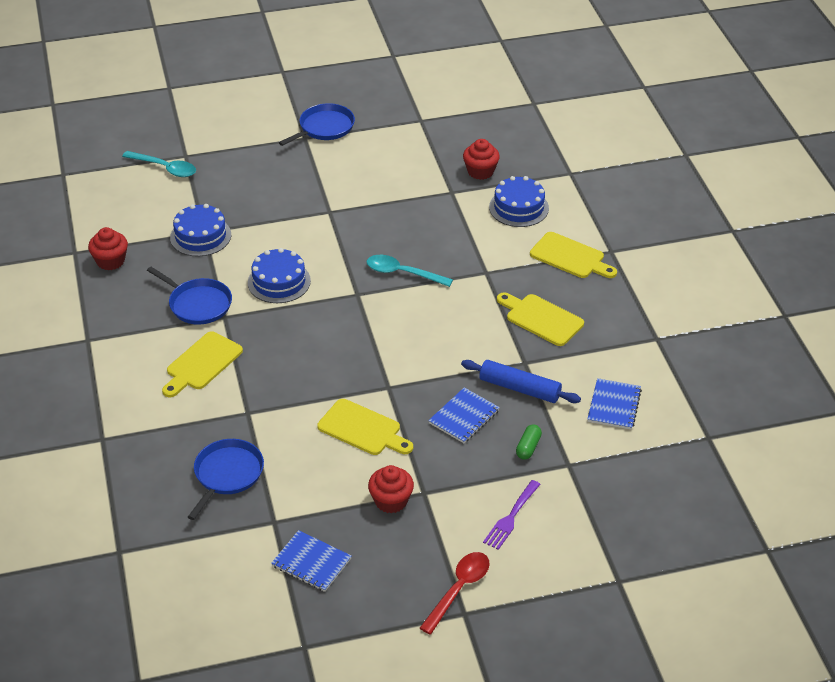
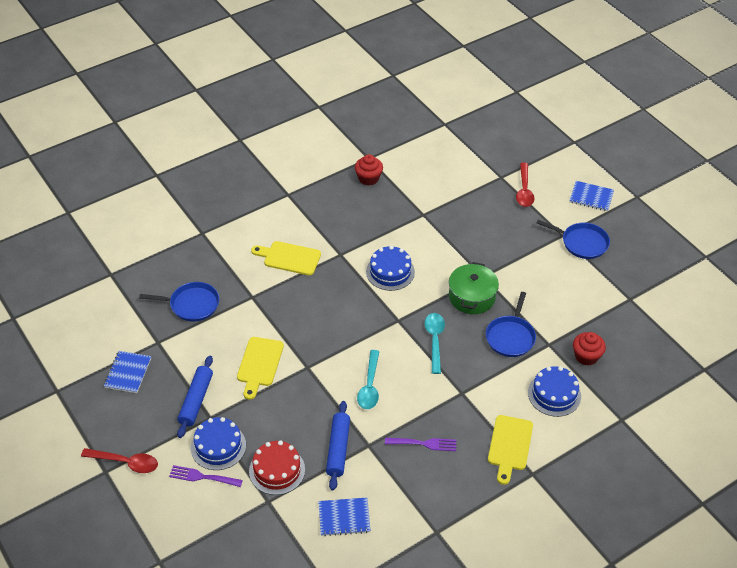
camera: 70 degrees right, 5 degrees up
turquoise spoon [122,151,196,177] -> turquoise spoon moved to [357,350,380,409]
blue pan [147,267,232,325] -> blue pan moved to [486,292,536,357]
blue cake [170,204,231,256] -> blue cake moved to [191,417,246,470]
red cupcake [368,465,414,513] -> blue rolling pin [177,356,213,438]
blue notebook [428,387,500,443] -> blue notebook moved to [569,181,614,211]
yellow cutting board [497,292,584,346] -> purple fork [385,438,456,451]
green capsule [516,425,542,460] -> red cake [249,441,305,495]
none -> green pot [449,262,499,314]
none -> red spoon [516,163,534,207]

